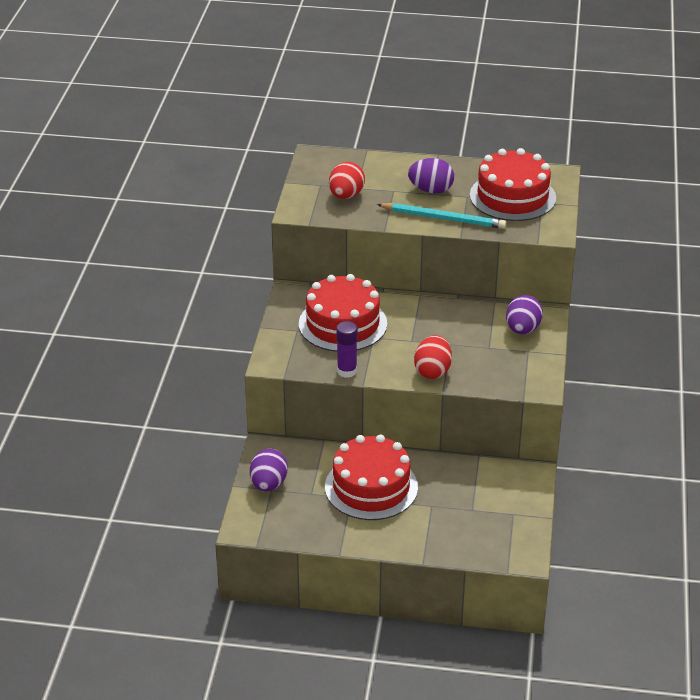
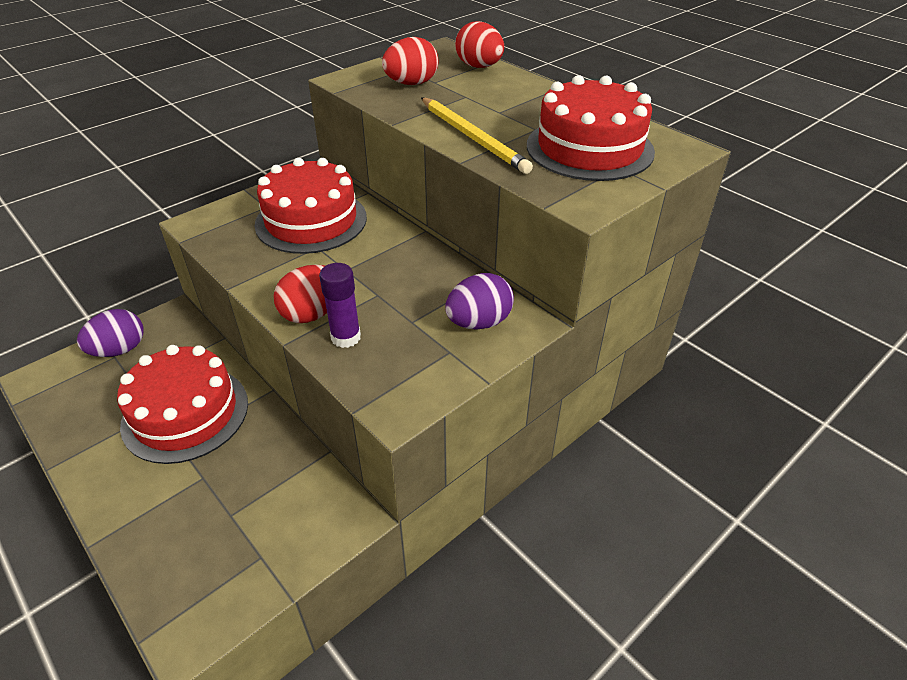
camera: 40 degrees right, 5 degrees up
purple glue stick [336,321,358,378] -> purple glue stick moved to [319,263,361,348]
turquoise pencil [377,203,506,229] -> yellow pencil [421,97,533,174]
purple egg [408,158,454,194] -> none
none -> red egg [455,21,504,68]

